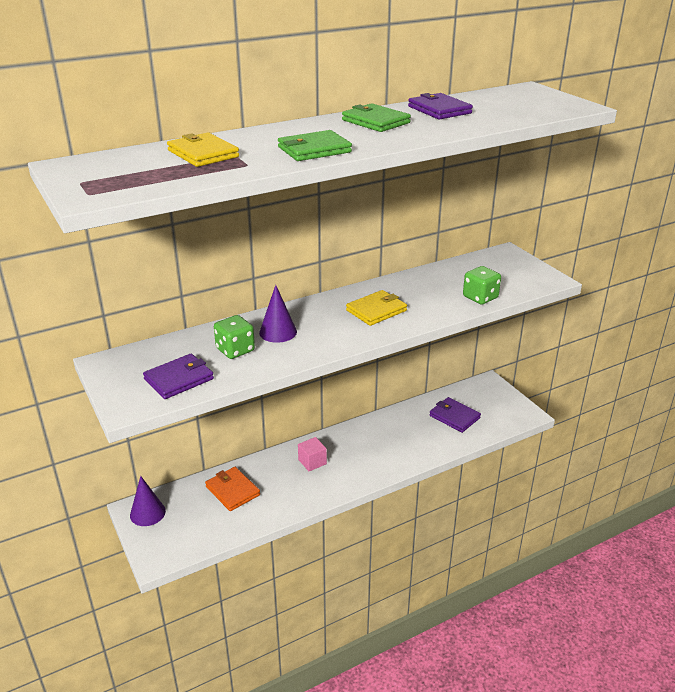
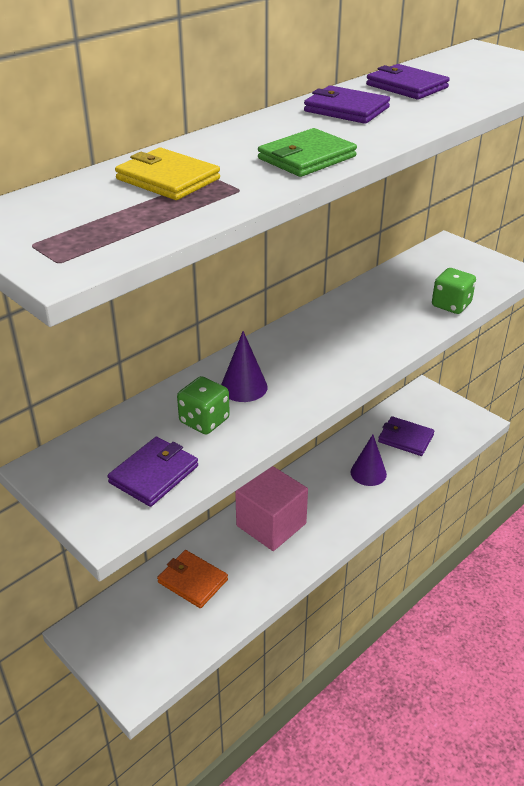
camera: 15 degrees left, 5 degrees up
purple cone [130,476,166,526] -> purple cone moved to [351,435,387,486]
pink cube [298,437,327,471] -> pink cube [235,466,308,551], size x2.01
green wallet [342,103,411,132] -> purple wallet [304,85,390,124]
yellow wallet [346,290,407,326] -> none

